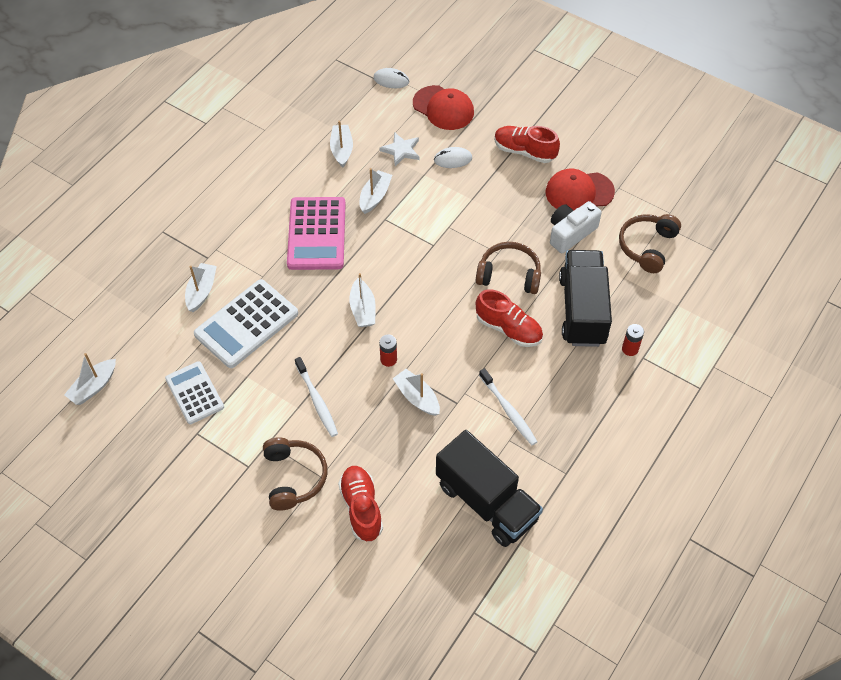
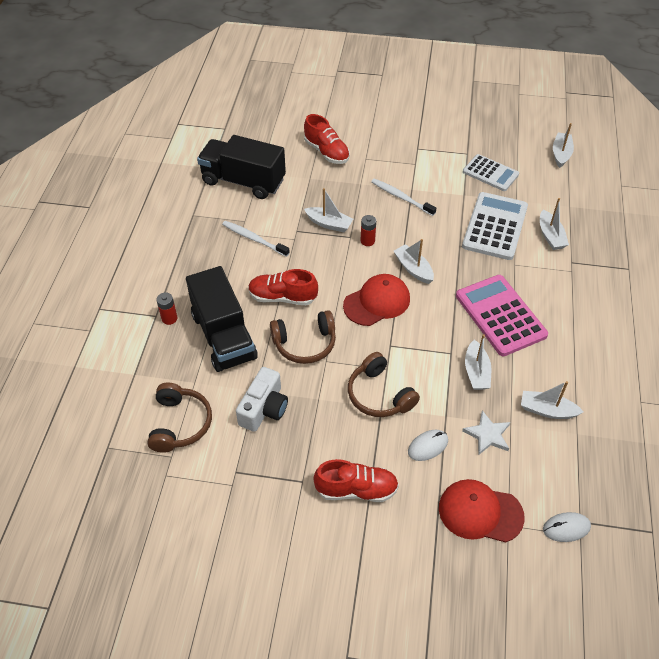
camera: 155 degrees right, 5 degrees down
brown headphones [263,437,327,511] -> brown headphones moved to [348,352,420,417]
white boat [330,121,353,167] -> white boat turned 135 degrees clockwise [521,381,584,419]
red cap [546,169,615,210] -> red cap moved to [343,274,410,326]

